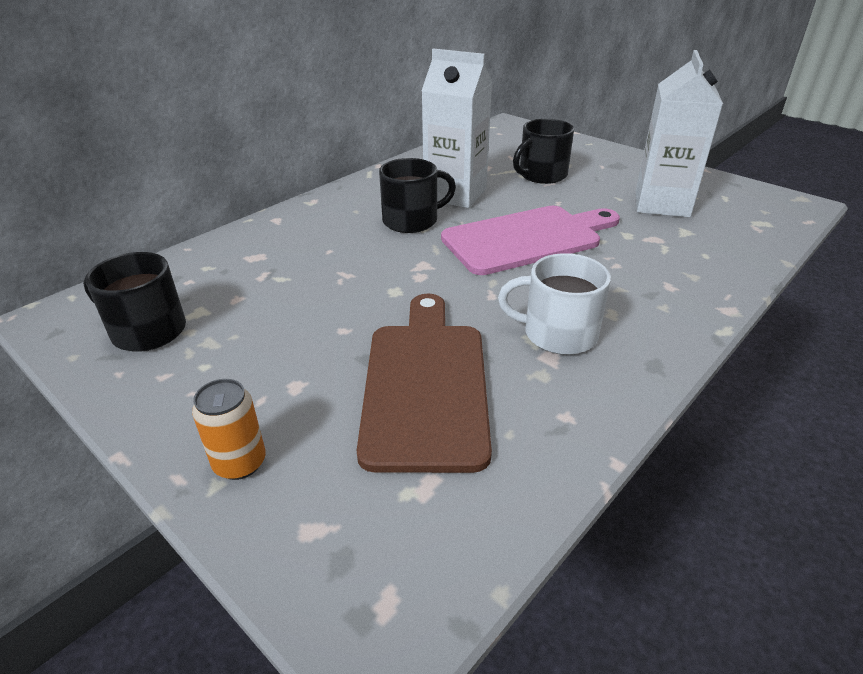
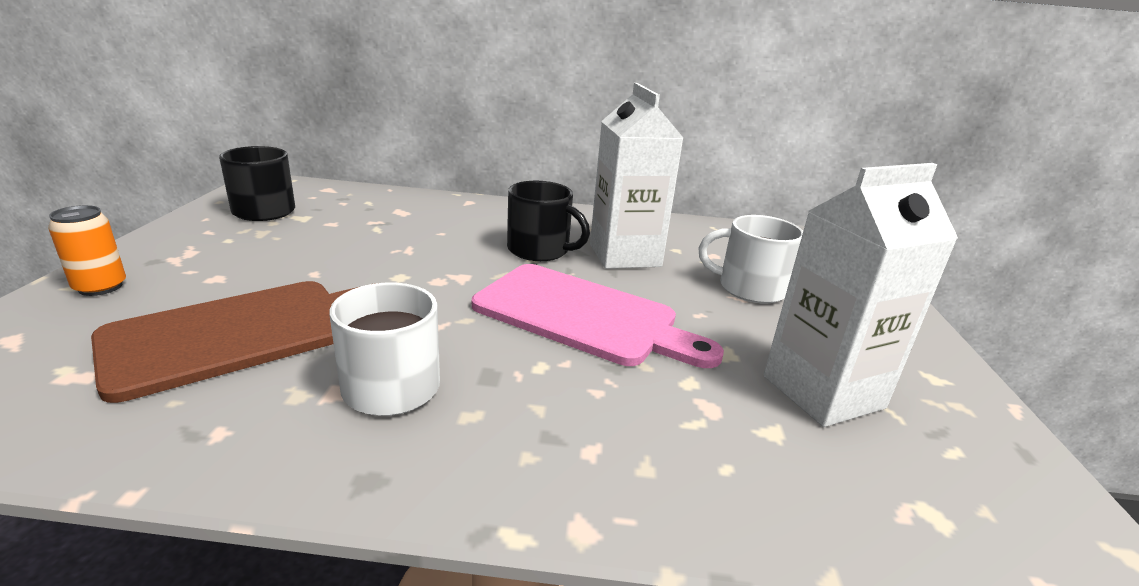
camera: 50 degrees right, 10 degrees down
black mug [513,119,574,184] -> white mug [698,215,803,304]

